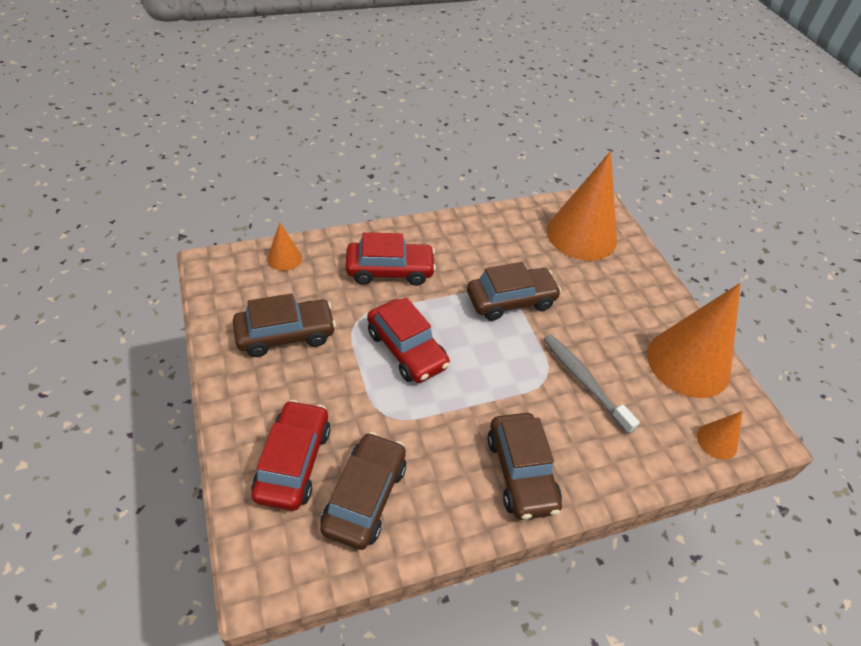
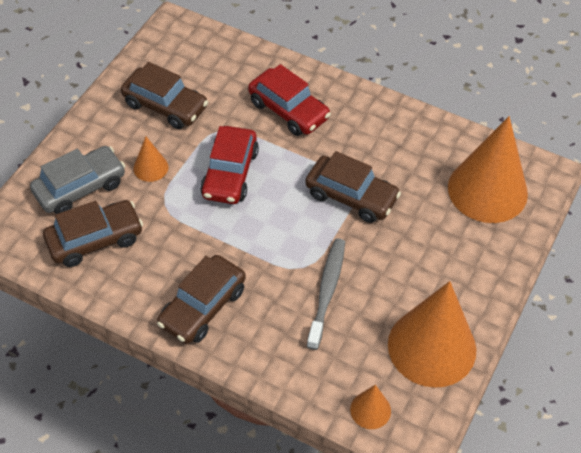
camera: 50 degrees right, 5 degrees up
red car [251,400,330,511] -> grey car [30,146,125,214]
orange cone [267,223,302,271] -> orange cone moved to [133,137,168,182]

